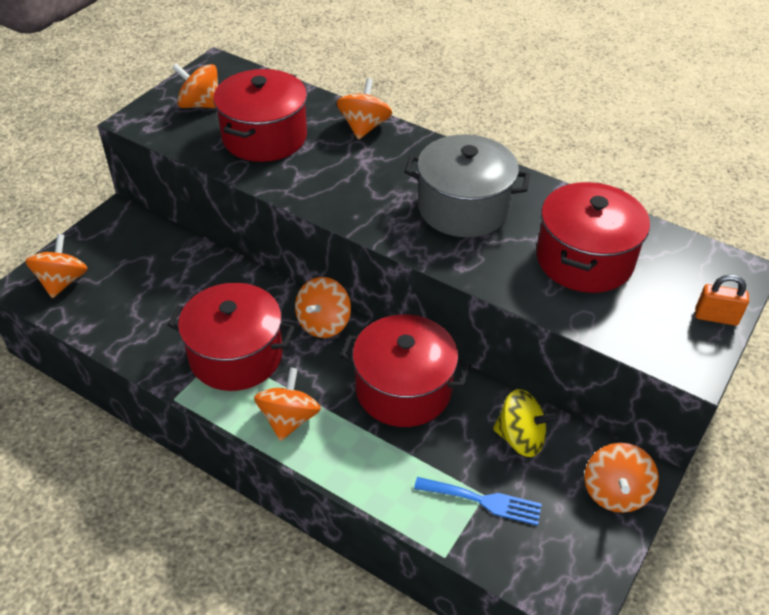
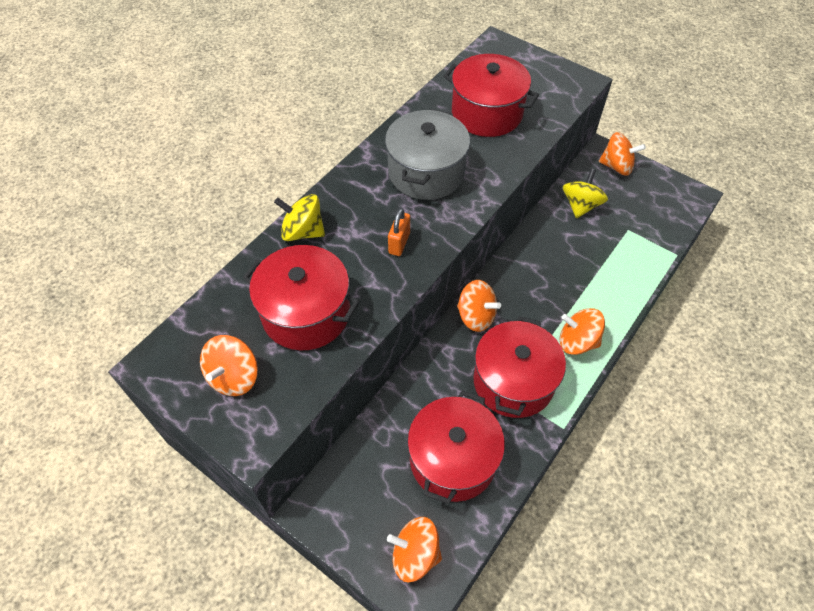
camera: 85 degrees left, 10 degrees up
orange spinning top [336,78,392,140] -> yellow spinning top [274,194,325,241]
red pot [340,315,471,427] -> red pot moved to [407,390,505,504]
blue fork [414,477,542,526] -> none
orange padlock [695,275,749,326] -> orange padlock moved to [388,208,410,256]

